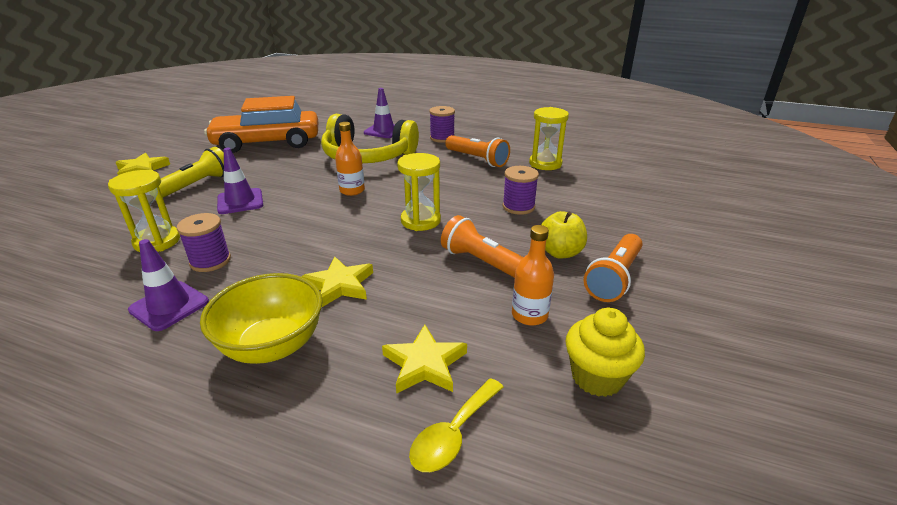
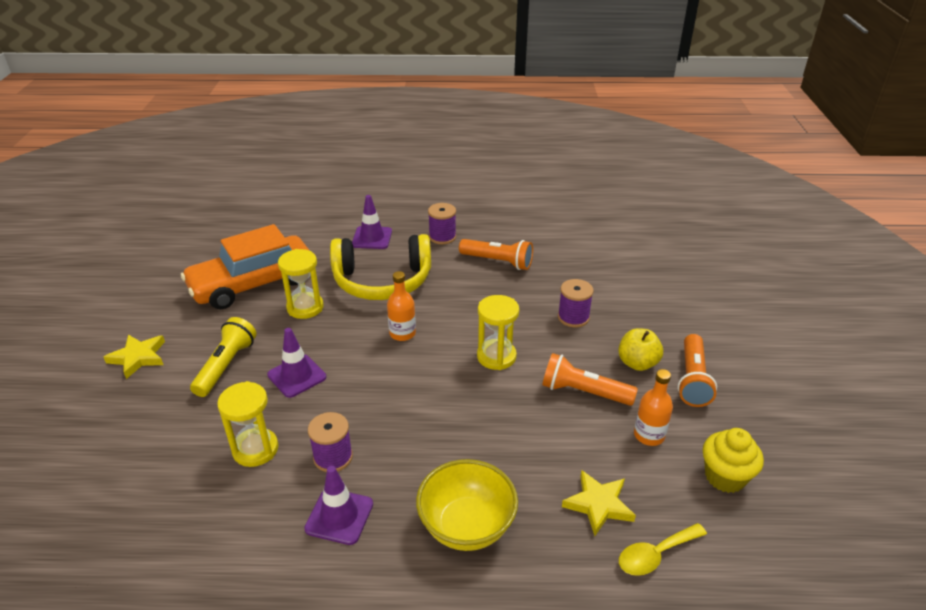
camera: 20 degrees left, 5 degrees up
yellow star [301,257,373,307] -> none
yellow spoon [409,378,503,472] -> yellow spoon turned 45 degrees clockwise [619,523,707,576]
yellow hourglass [529,107,569,170] -> yellow hourglass moved to [278,249,324,319]

